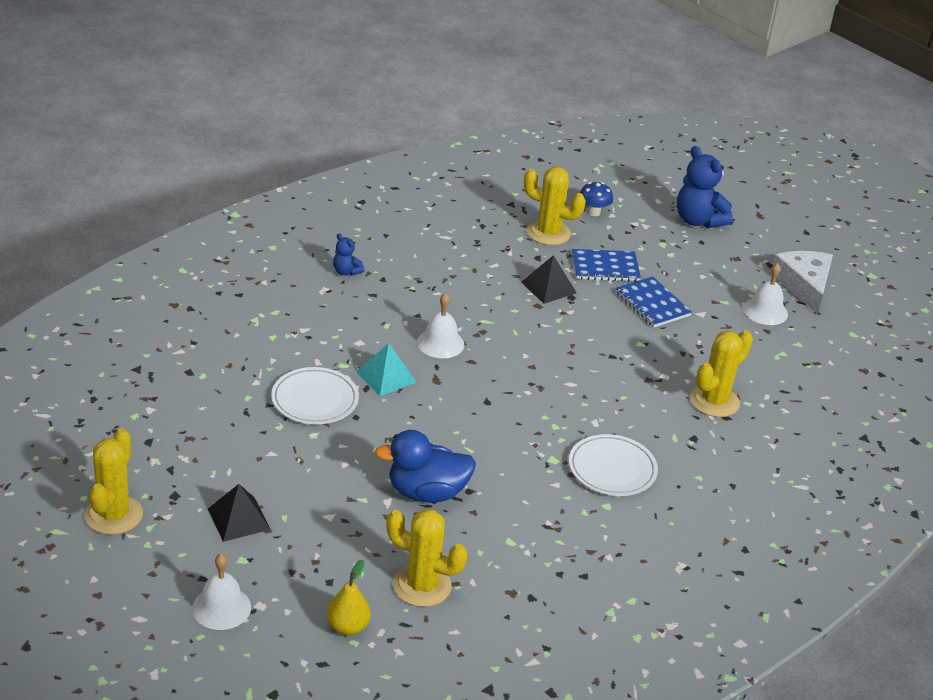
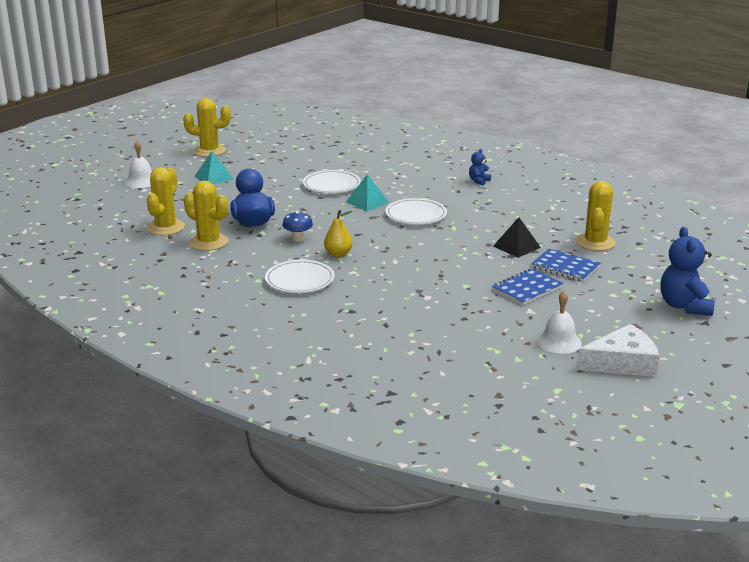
camera: 85 degrees right, 10 degrees down
black pyramid [208,484,271,542] -> turquoise pyramid [194,151,234,184]
yellow pear [327,560,371,635] -> yellow pear moved to [324,210,352,257]
white bell [417,293,464,358] -> white plate [385,198,447,225]
blue notebook [572,249,641,282] -> blue notebook turned 45 degrees counterclockwise [531,249,600,282]
blue mushroom [580,182,613,216] -> blue mushroom moved to [282,211,313,242]
blue teddy bear [677,146,733,228] -> blue teddy bear turned 45 degrees counterclockwise [660,227,715,316]
yellow cactus [690,330,753,417] -> yellow cactus moved to [184,181,228,251]

